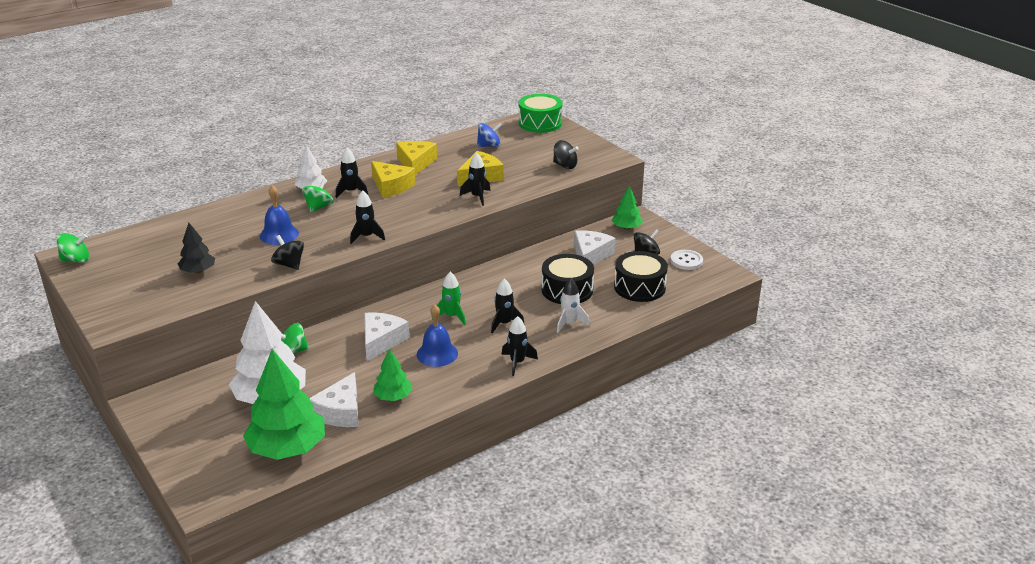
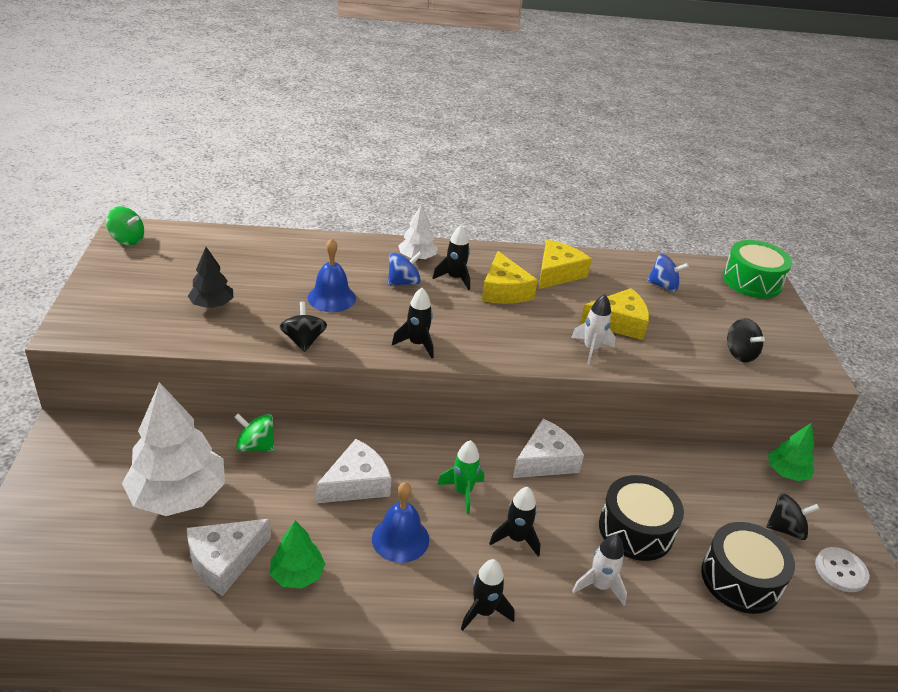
camera: 30 degrees right, 5 degrees up
green tree [243,349,325,460] -> none
green spinning top [302,179,334,213] -> blue spinning top [388,252,422,286]
black rocket [460,152,490,206] -> white rocket [571,294,616,365]
white cheese [574,230,616,265] -> white cheese moved to [513,419,584,478]

